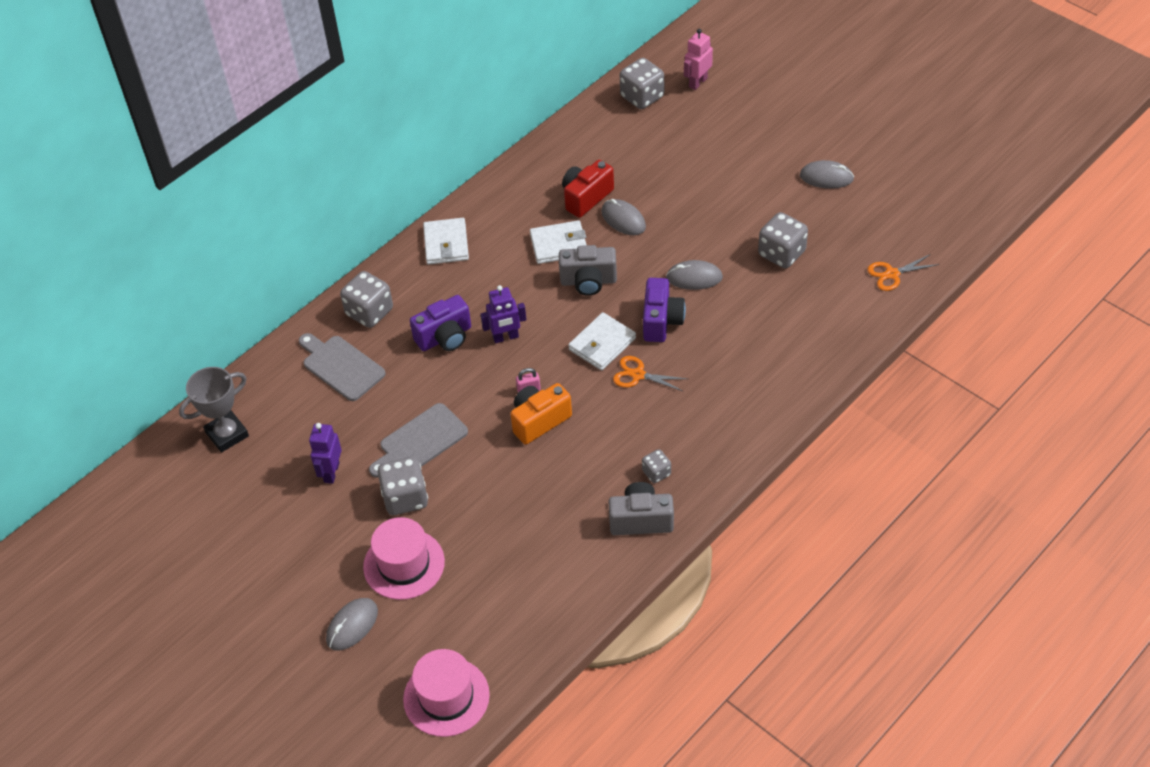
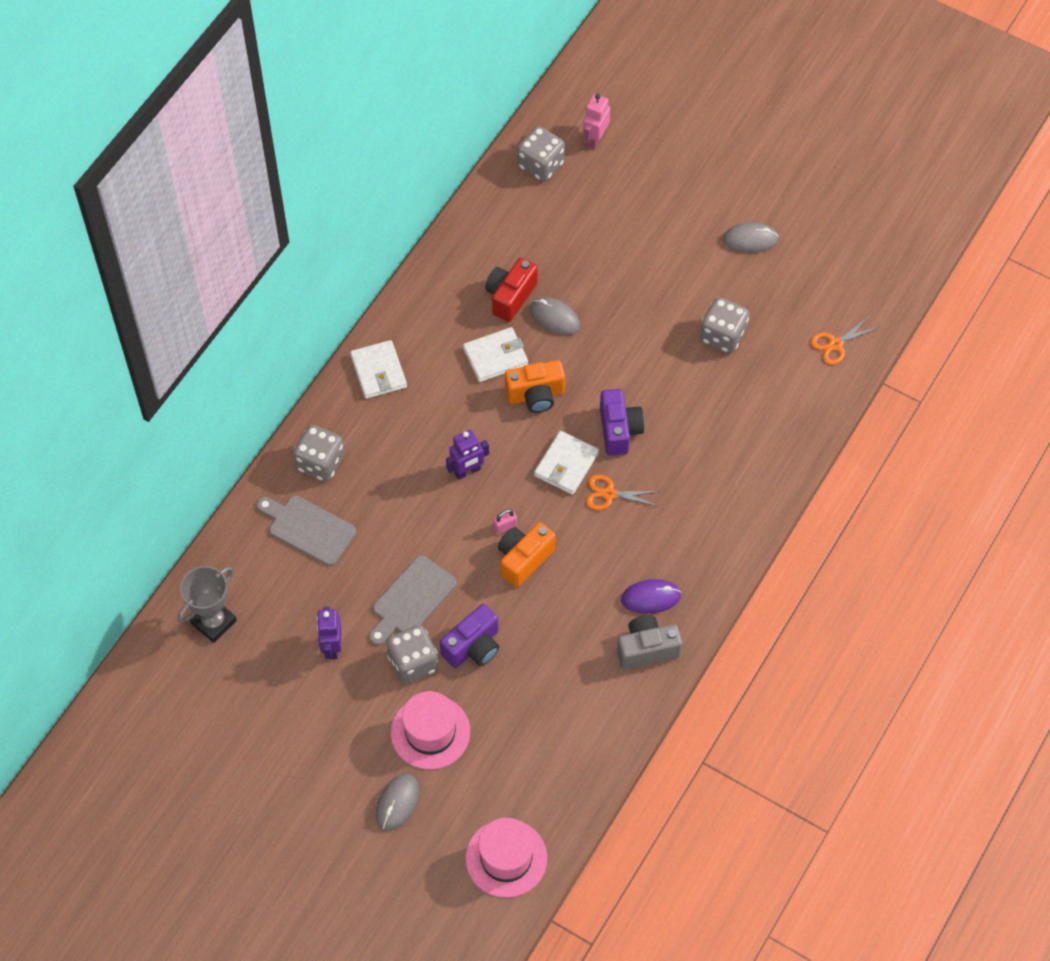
camera: 15 degrees left, 10 degrees up
purple camera [410,295,471,351] -> purple camera moved to [440,604,499,668]
grey camera [559,245,617,296] -> orange camera [505,360,565,413]
grey dice [642,449,671,483] -> purple mouse [621,579,681,614]
grey mouse [666,260,723,290] -> none

